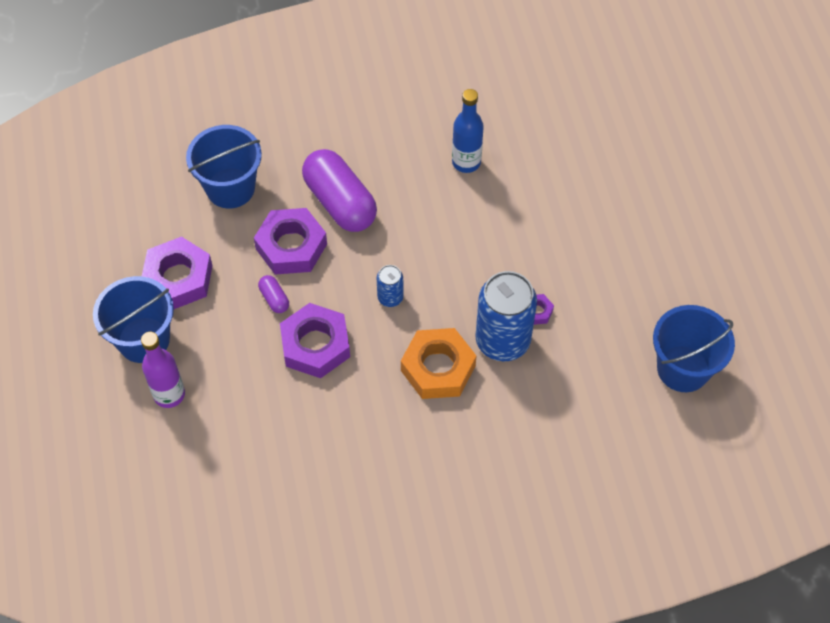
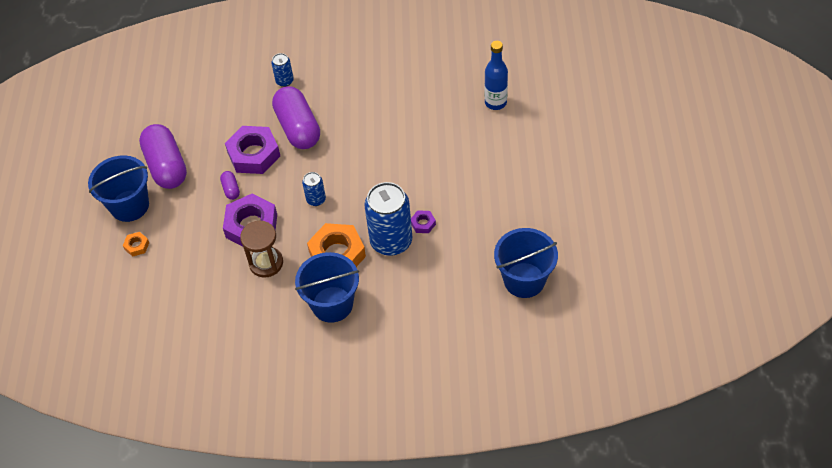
camera: 15 degrees right, 5 degrees down
purple bottle [141,332,185,408] -> orange nut [123,232,149,257]
purple nut [142,237,213,309] -> purple capsule [139,124,187,189]
blue bucket [186,125,262,209] -> blue bucket moved to [295,252,359,323]
blue bottle [452,89,484,173] -> blue bottle moved to [485,41,508,110]
none -> brown hourglass [240,221,283,278]
none -> blue can [271,53,294,87]

